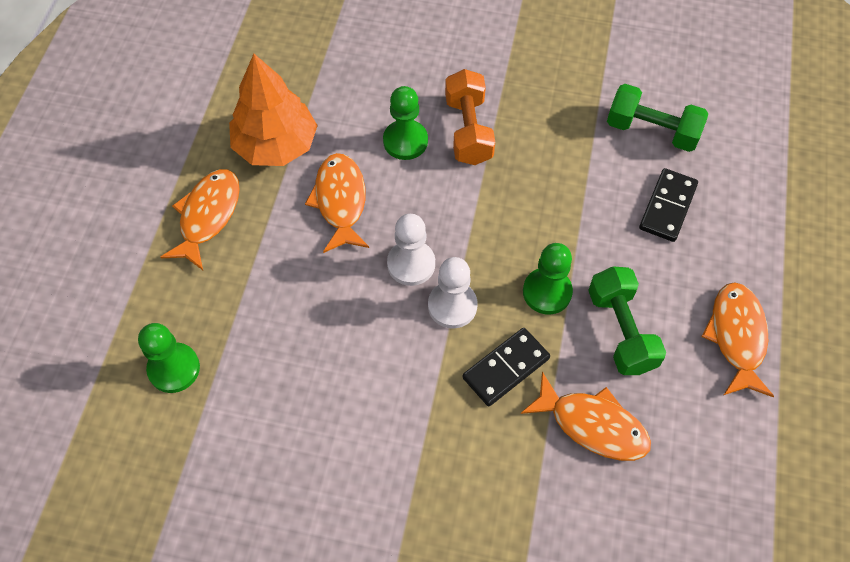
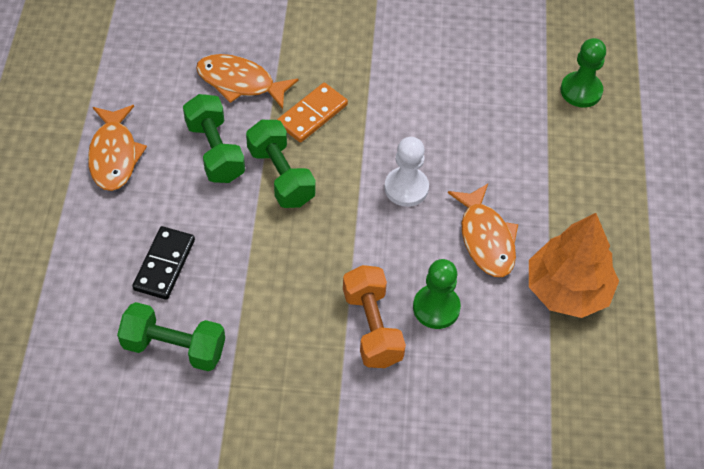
camera: 170 degrees right, 5 degrees down
orange fish [160,169,240,270] -> none
white pawn [428,257,477,328] -> none
black domino [463,328,550,406] -> orange domino [277,83,348,142]
green pawn [523,243,573,314] -> green dumbbell [246,120,316,208]

